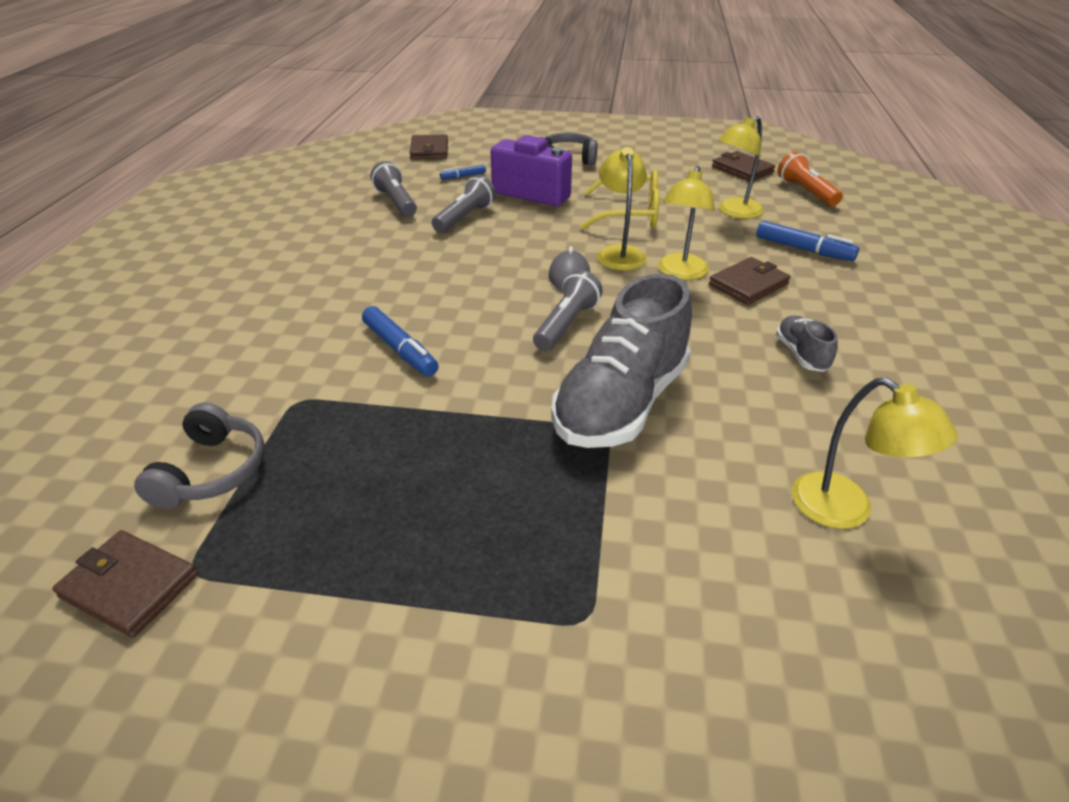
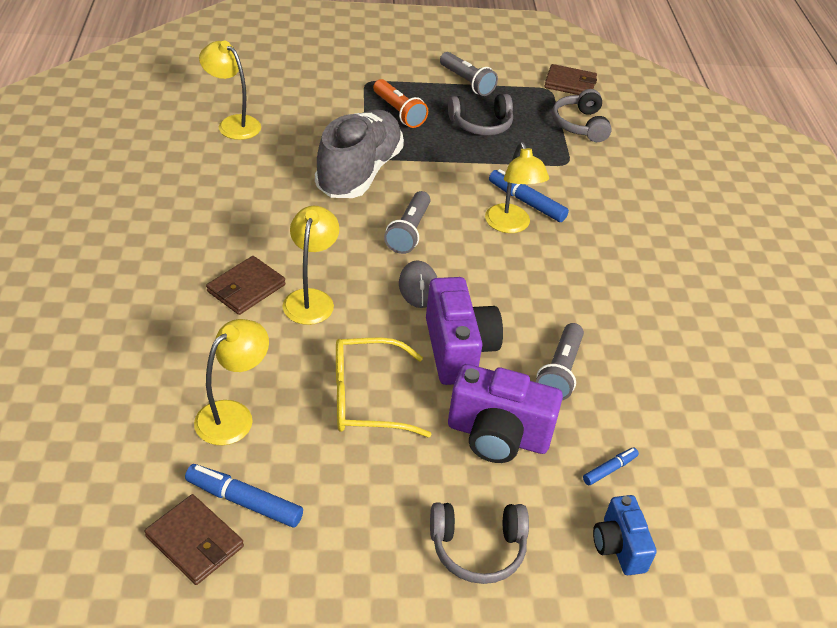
camera: 165 degrees right, 5 degrees up
grey flashlight [371,161,417,217] -> grey flashlight moved to [440,52,498,96]
brown wallet [410,134,448,159] -> none
yellow lamp [597,147,647,270] -> yellow lamp moved to [485,142,549,233]
blue marker [756,221,859,261] -> blue marker moved to [185,464,303,527]
grey shoe [776,316,838,372] -> none
orange flashlight [778,152,843,206] -> orange flashlight moved to [373,79,428,128]
none -> purple camera [426,277,503,385]
none -> grey headphones [448,94,513,136]
none -> blue camera [593,495,657,575]

